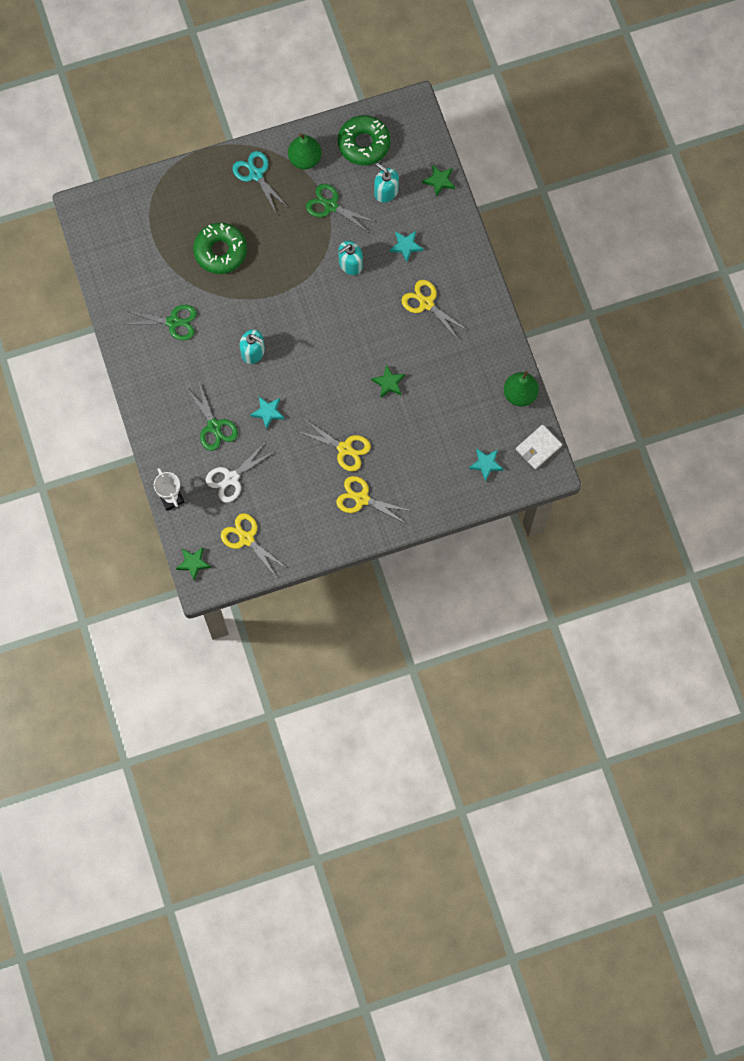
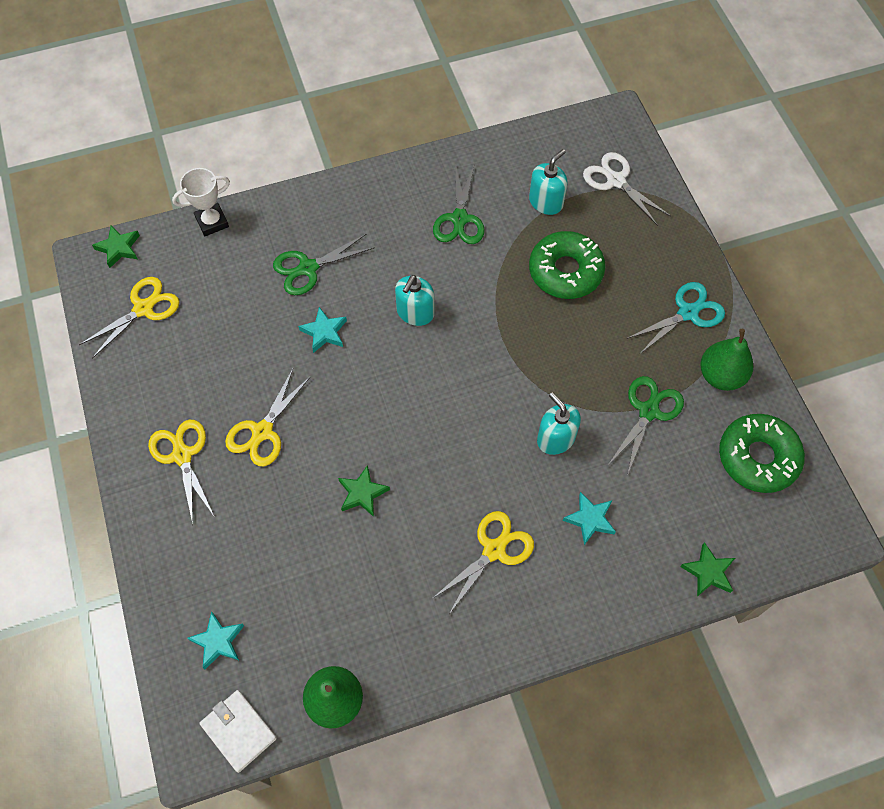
camera: 90 degrees right, 10 degrees down
white scissors [205,443,274,502] -> white scissors moved to [583,152,671,226]
yellow scissors [336,476,411,524] -> yellow scissors turned 45 degrees counterclockwise [148,420,214,524]
turquoise soap dispenser [374,163,399,203] -> turquoise soap dispenser moved to [529,149,567,215]

